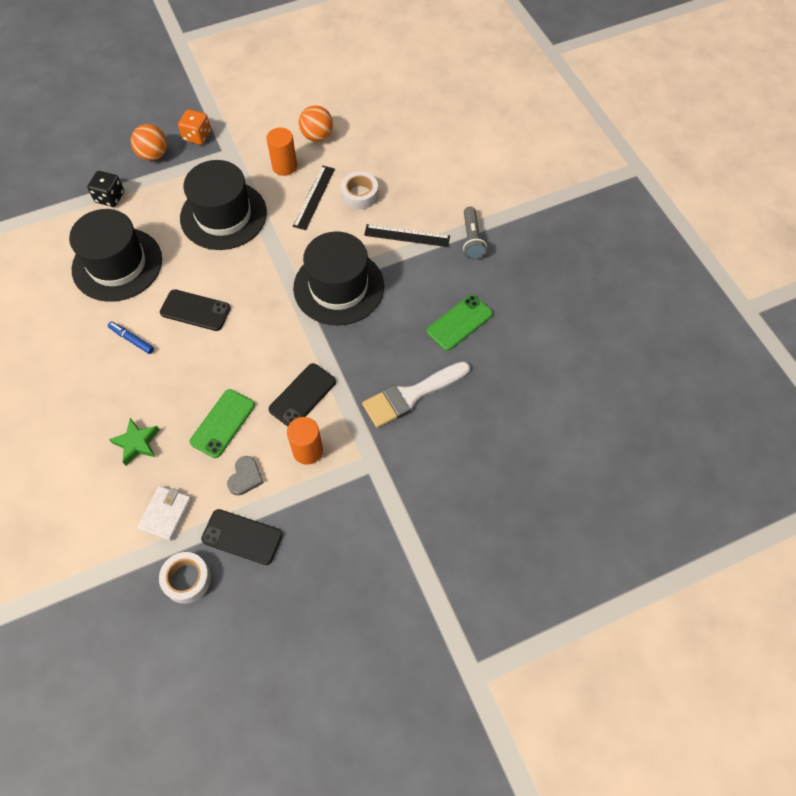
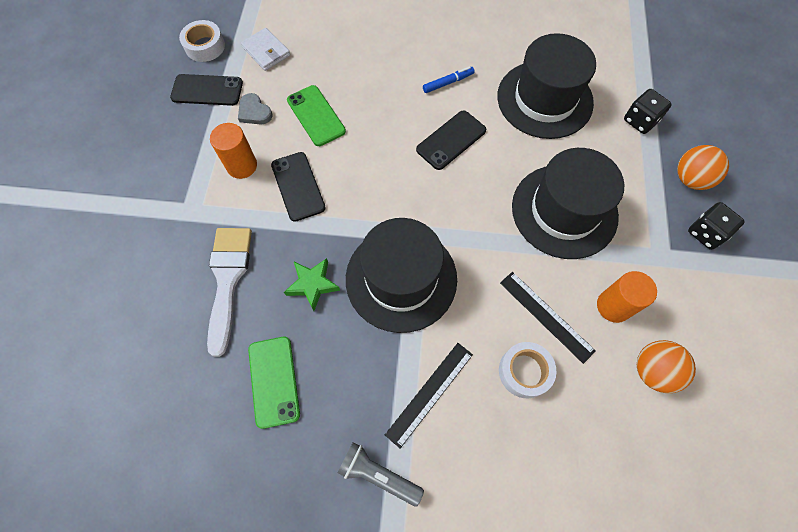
camera: 120 degrees right, 5 degrees up
green star [109,418,160,466] -> green star moved to [284,258,340,311]
orange dice [178,109,211,145] -> black dice [688,202,745,250]
black phone [201,509,283,565] -> black phone turned 45 degrees clockwise [170,74,243,106]

